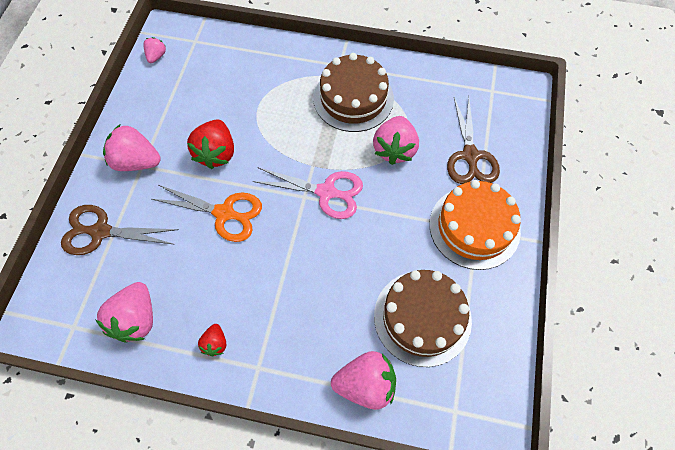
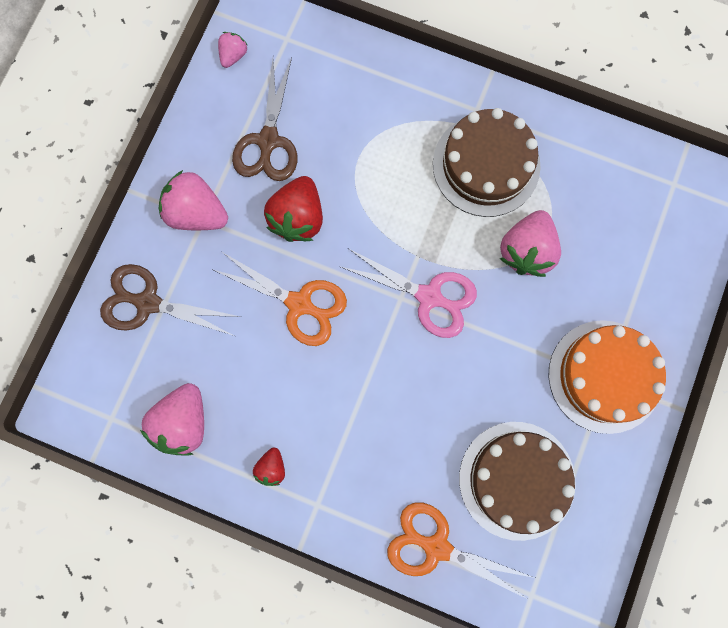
camera: 10 degrees right, 15 degrees up
pink strawberry [331,351,396,410] -> orange scissors [387,503,535,600]
brown scissors [447,98,500,184] -> brown scissors moved to [232,57,298,181]

